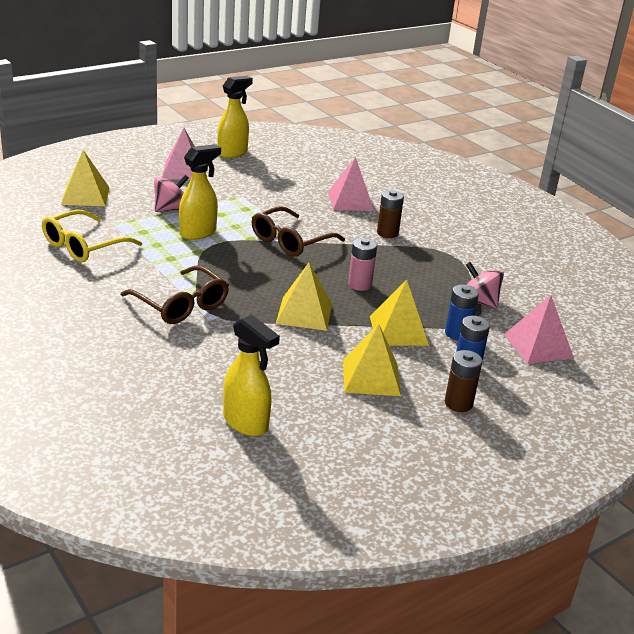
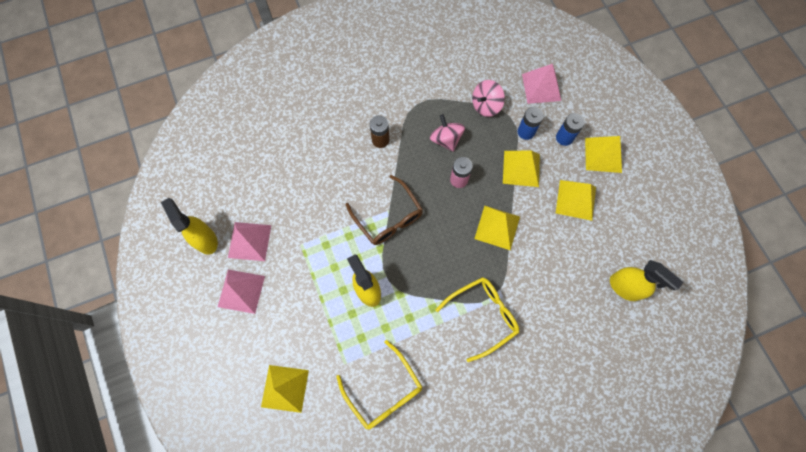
camera: 75 degrees left, 40 degrees up
brown glasses [121,265,229,324] -> yellow glasses [435,277,519,362]
pink spinning top [154,175,189,212] -> pink spinning top moved to [430,114,465,152]
yellow spray bottle [223,314,280,436] -> yellow spray bottle turned 75 degrees clockwise [610,260,683,301]
pink pyramid [328,157,374,211] -> pink pyramid moved to [228,222,271,261]
brown battery [445,350,482,412] -> yellow pyramid [585,136,622,173]

